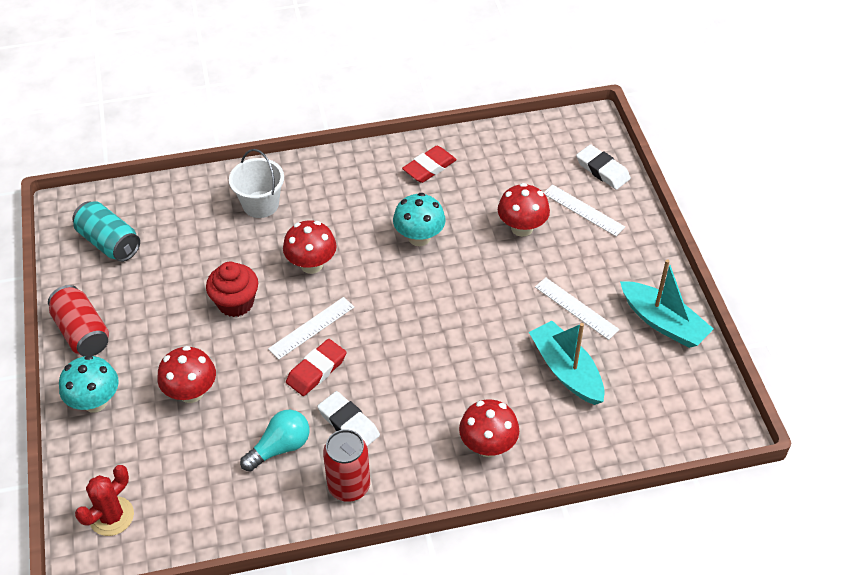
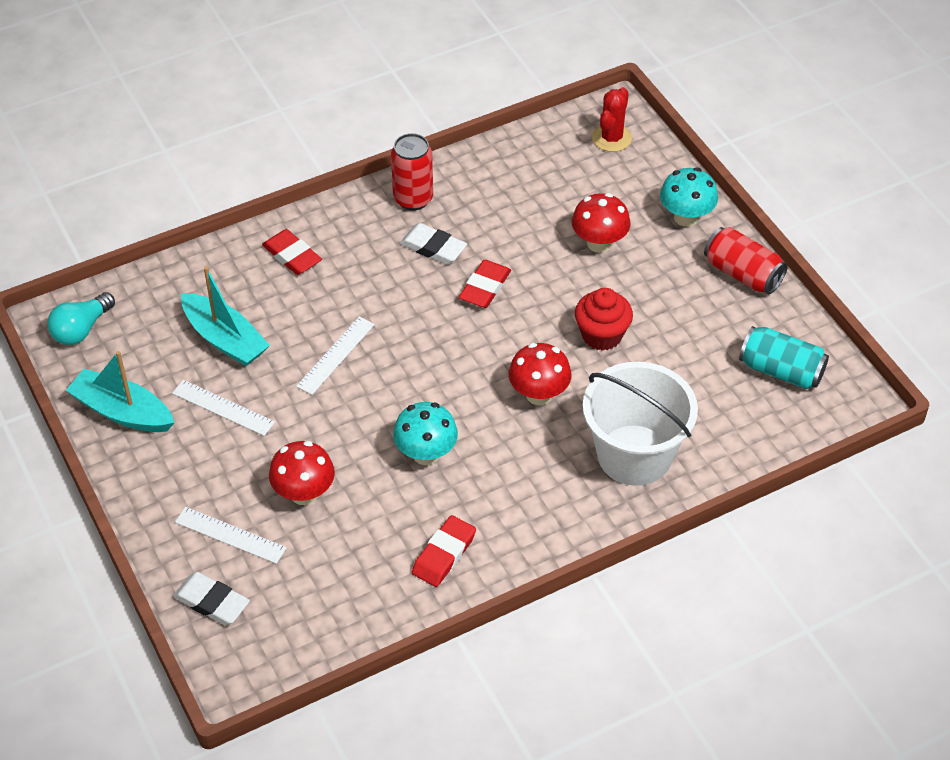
camera: 165 degrees right, 0 degrees up
white bucket [229,149,284,218] -> white bucket [582,362,698,486], size x1.63
turquoise light bulb [240,410,309,472] -> turquoise light bulb moved to [47,292,115,345]
white ruler [268,297,354,359] -> white ruler moved to [296,317,375,395]
red mushroom [459,399,519,457] -> red eraser [262,229,322,275]

